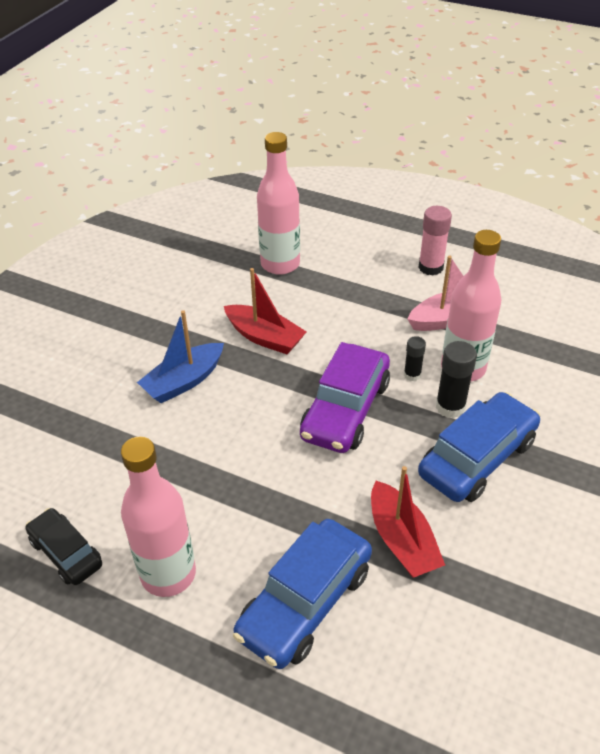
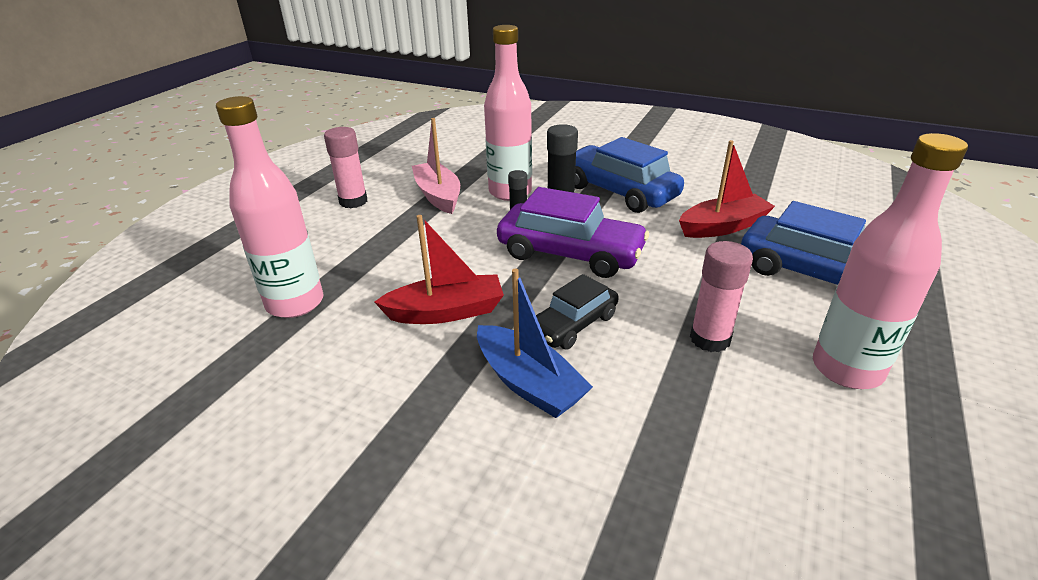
camera: 90 degrees left, 10 degrees down
black car [26,508,102,585] -> black car moved to [536,274,619,349]
red boat [224,268,307,354] -> red boat turned 45 degrees clockwise [374,215,504,324]
none -> pink glue stick [690,241,753,352]

